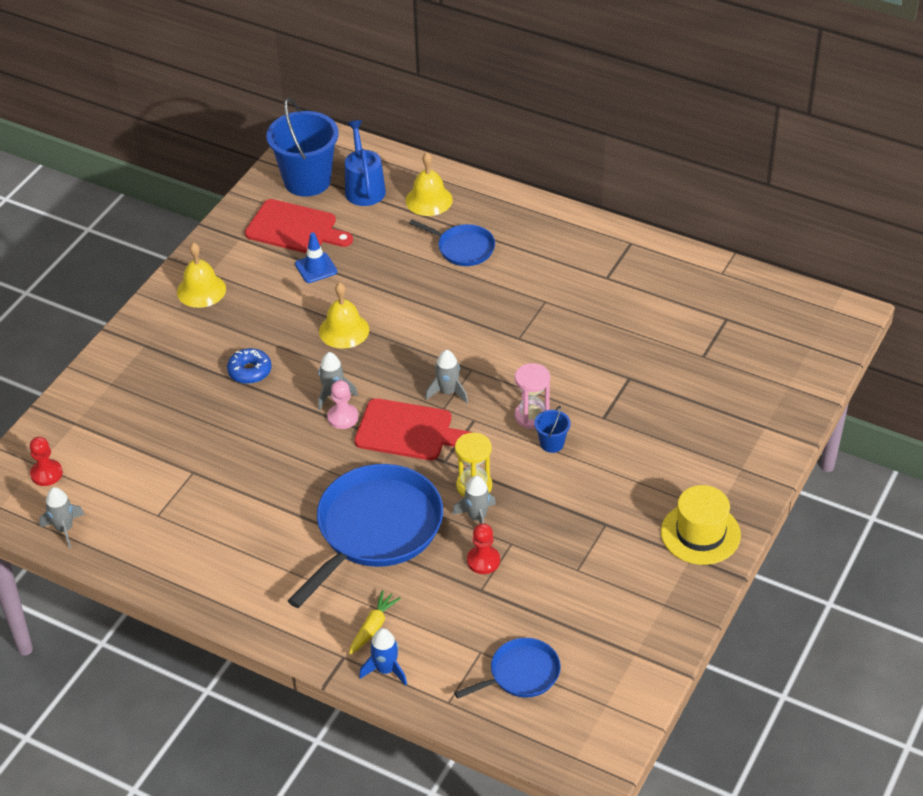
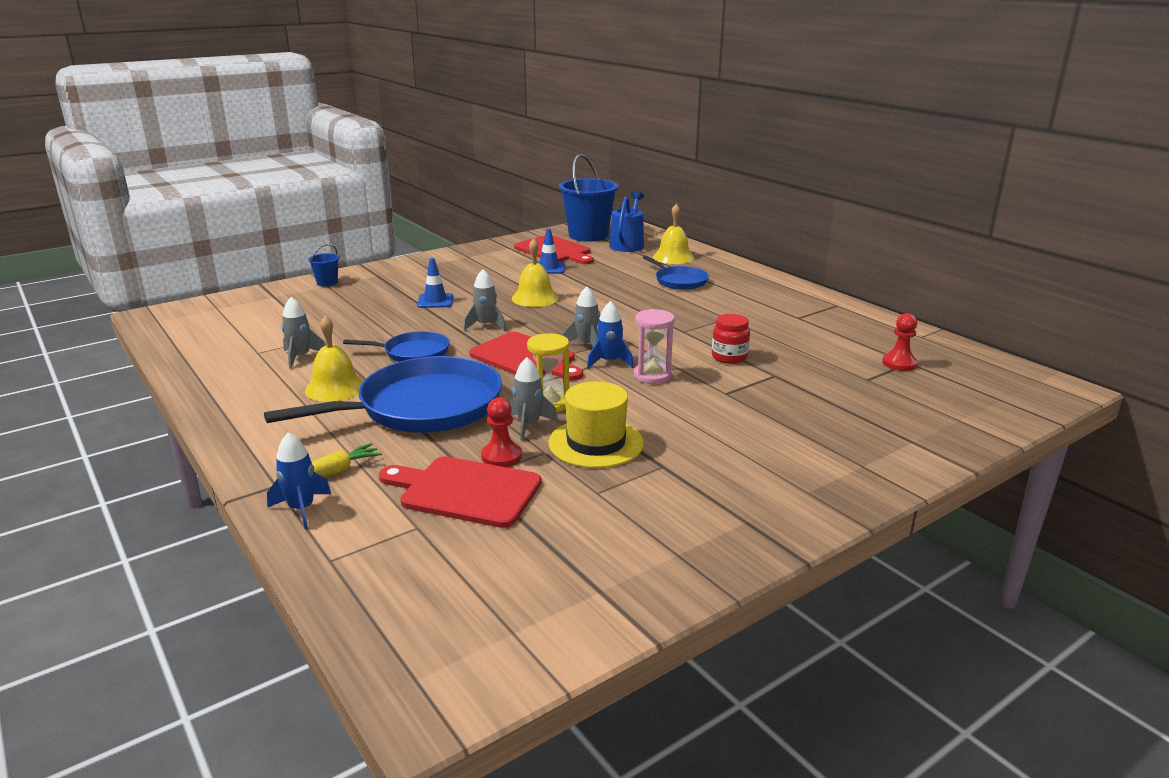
camera: 25 degrees right, 20 degrees down
red pawn [30,437,63,486] -> red pawn moved to [882,313,918,371]
grey rocket [39,487,85,549] -> grey rocket moved to [281,297,325,368]
yellow bell [177,242,226,308] -> yellow bell moved to [305,316,364,402]
blue donut [227,348,272,384] -> blue traffic cone [417,258,453,308]
pink pawn [327,380,358,429] -> none
blue pan [455,638,561,699] -> blue pan moved to [343,331,449,362]
blue bucket [534,406,571,453] -> blue bucket moved to [308,244,340,287]
yellow hat [661,485,741,565] -> yellow hat moved to [548,381,644,468]
none -> red cutting board [379,456,542,528]
none -> blue rocket [587,301,634,368]
none -> red jar [712,314,750,364]

